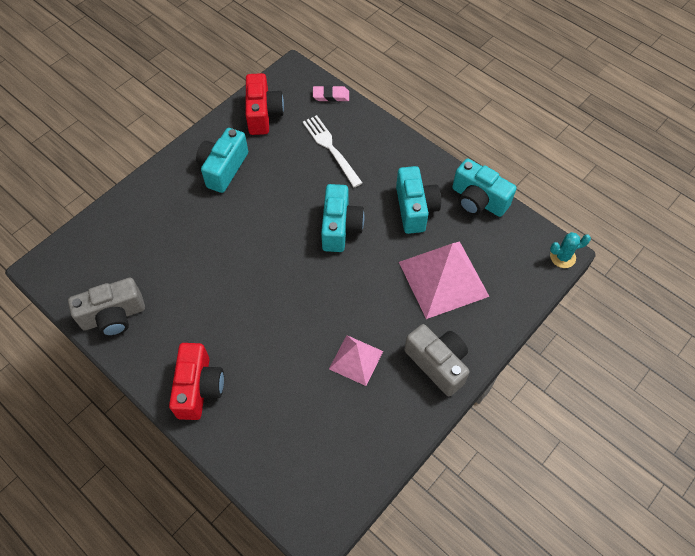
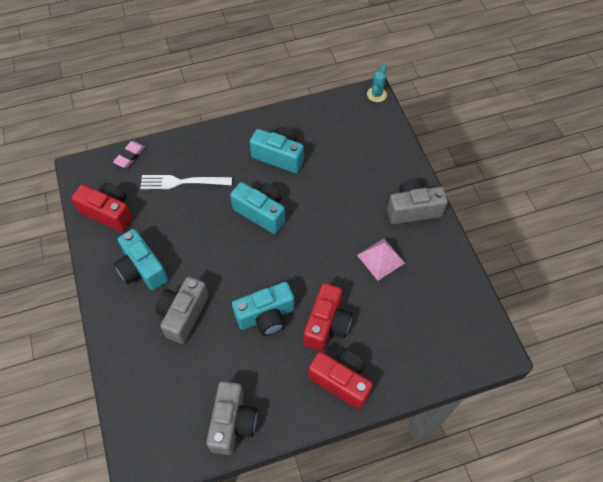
camera: 60 degrees left, 0 degrees up
pink pyramid [399,241,490,319] -> none
turquoise camera [452,158,517,217] -> turquoise camera moved to [232,282,294,336]
none -> grey camera [155,277,209,344]
none -> red camera [303,283,352,351]

